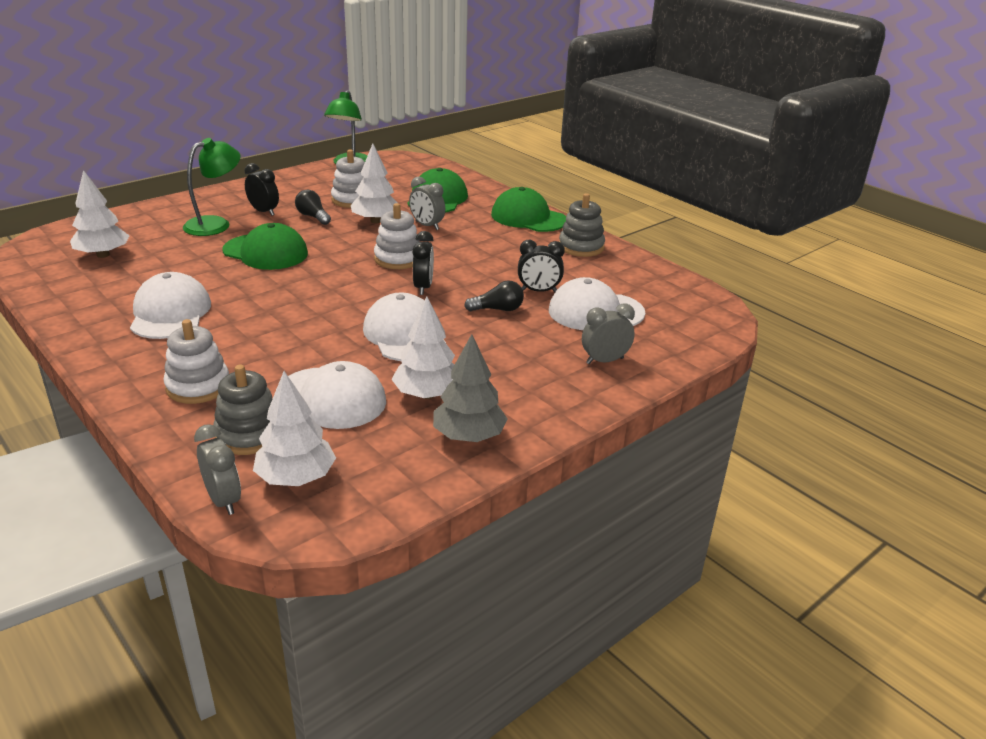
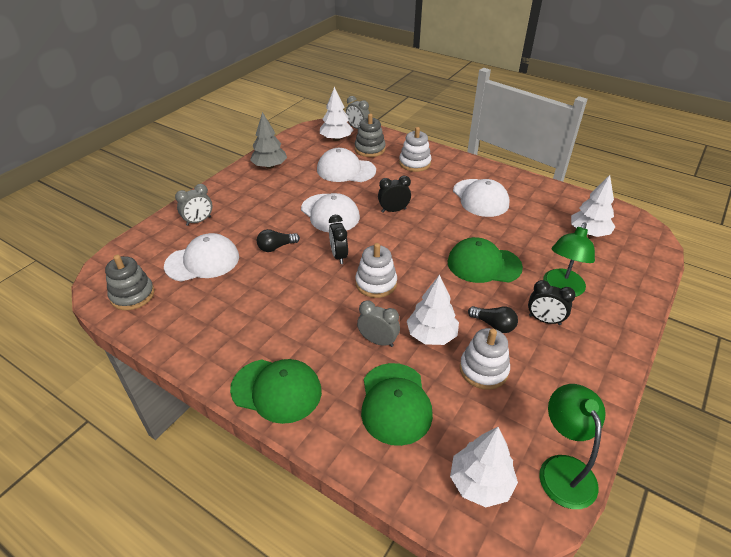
camera: 165 degrees right, 10 degrees up
white tree [391,297,455,399] -> white tree moved to [450,427,518,507]
black clock [518,240,565,292] -> black clock moved to [378,176,411,212]
grey stacking toy [559,193,605,257] -> grey stacking toy moved to [105,255,155,310]

